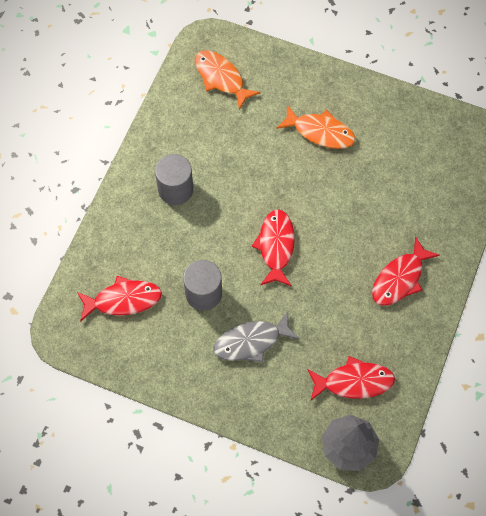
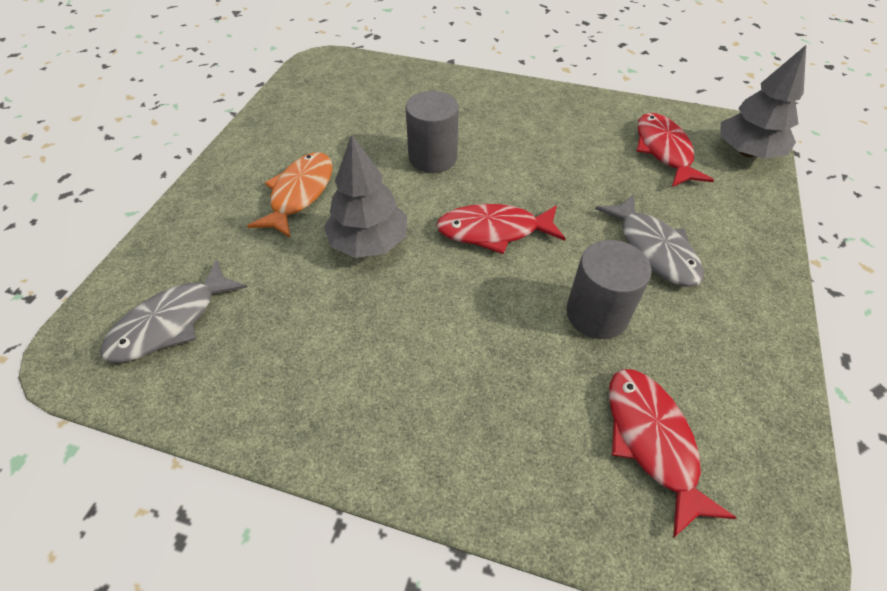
camera: 95 degrees left, 15 degrees down
grey cylinder [155,154,194,205] -> grey cylinder moved to [406,91,459,173]
orange fish [195,50,261,110] -> grey fish [100,259,247,363]
red fish [372,236,440,306] -> none
none -> grey tree [324,135,407,258]

